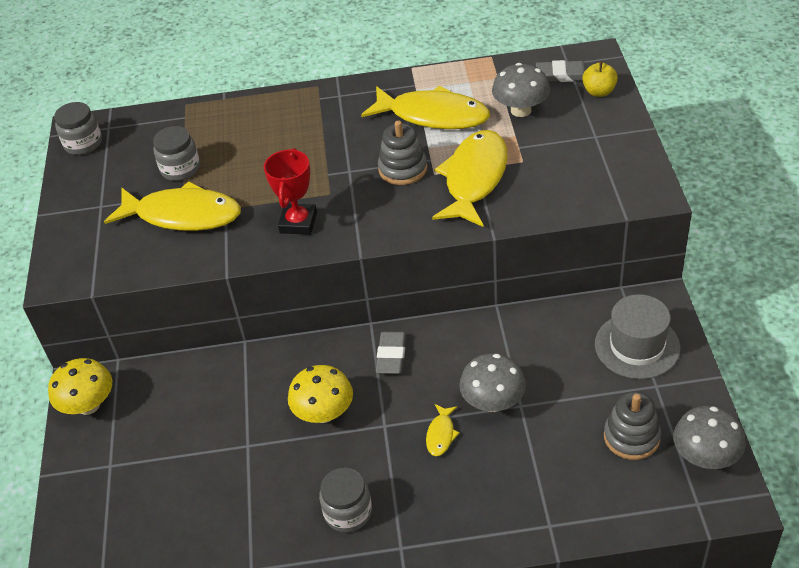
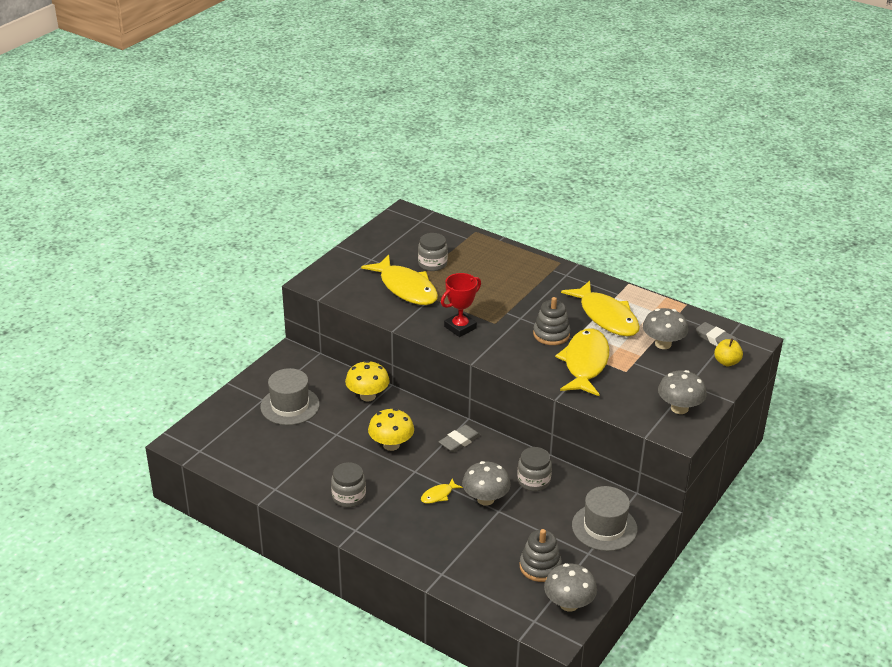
camera: 35 degrees right, 10 degrees down
yellow mushroom [48,358,112,415] -> yellow mushroom moved to [345,361,390,401]
grey jar [54,102,102,155] -> grey jar moved to [517,447,552,491]
yellow fish [432,130,508,227] -> yellow fish turned 45 degrees counterclockwise [555,328,609,396]
none -> grey hat [260,368,320,425]
none -> grey mushroom [658,370,707,414]

